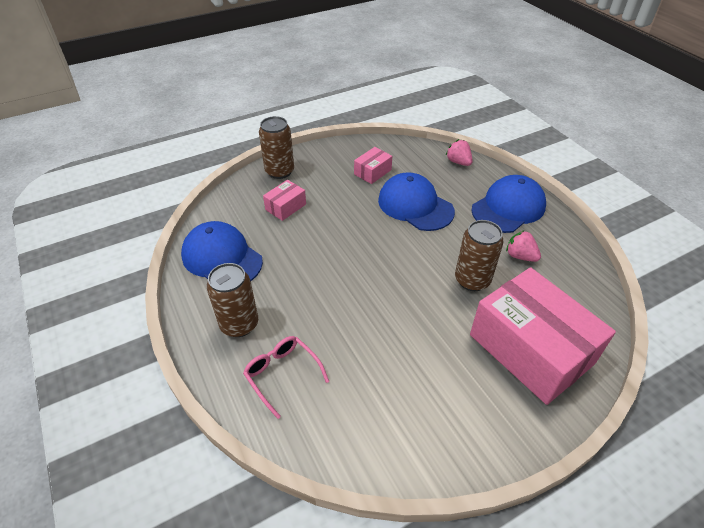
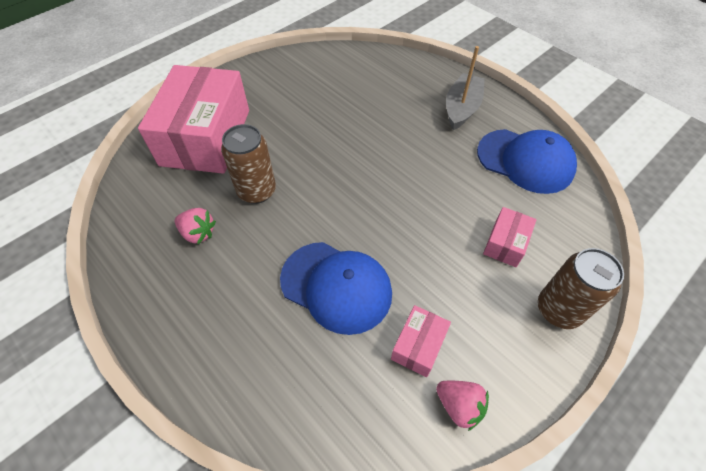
camera: 165 degrees right, 10 degrees up
brown can [207,263,258,337] -> grey boat [446,46,485,130]
pink glasses [243,336,329,419] -> none
pink strawberry [446,139,472,166] -> pink strawberry moved to [436,381,489,431]
pink box [470,267,616,405] -> pink box turned 60 degrees clockwise [138,65,249,174]
blue cap [472,175,546,233] -> none

